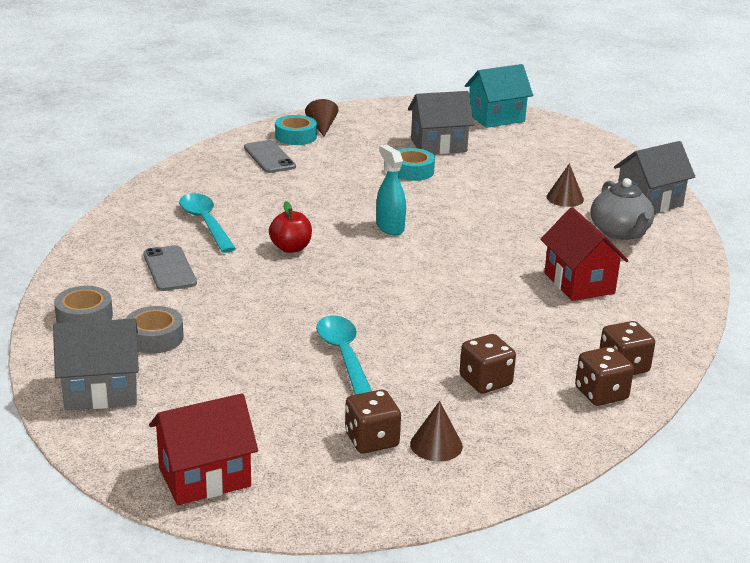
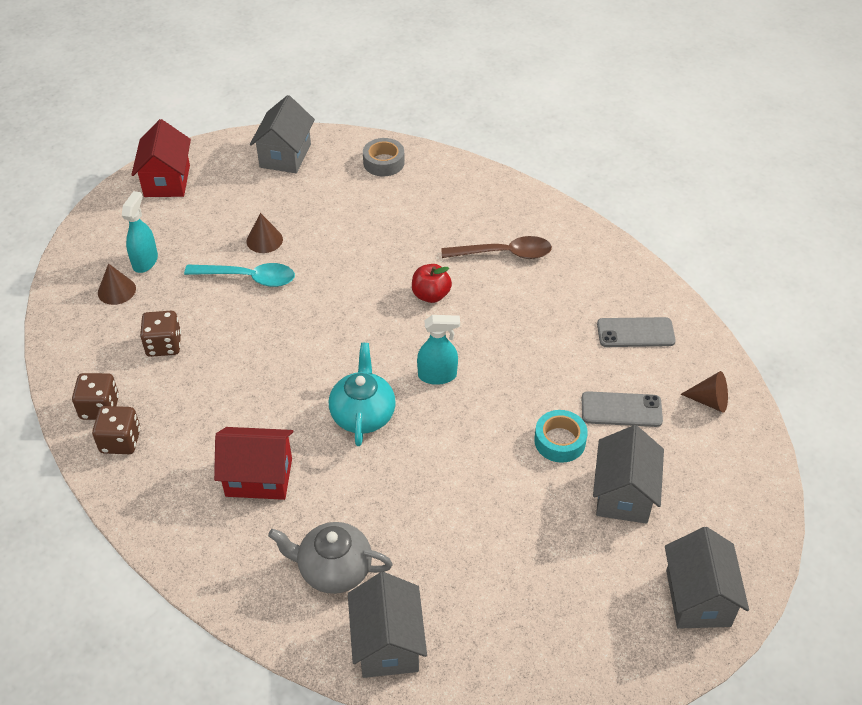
camera: 115 degrees right, 20 degrees up
grey tape [126,306,184,354] -> none
grey phone [143,245,197,291] -> grey phone moved to [582,391,663,427]
turquoise spoon [179,193,236,253] -> brown spoon [441,236,552,259]
turquoise tape [275,115,317,145] -> none
brown dice [345,390,401,454] -> turquoise spray bottle [122,191,158,273]
turquoise house [465,64,533,128] -> grey house [665,527,749,629]
brown cone [546,163,584,207] -> brown cone moved to [247,213,283,253]
none -> turquoise teapot [329,343,396,446]

